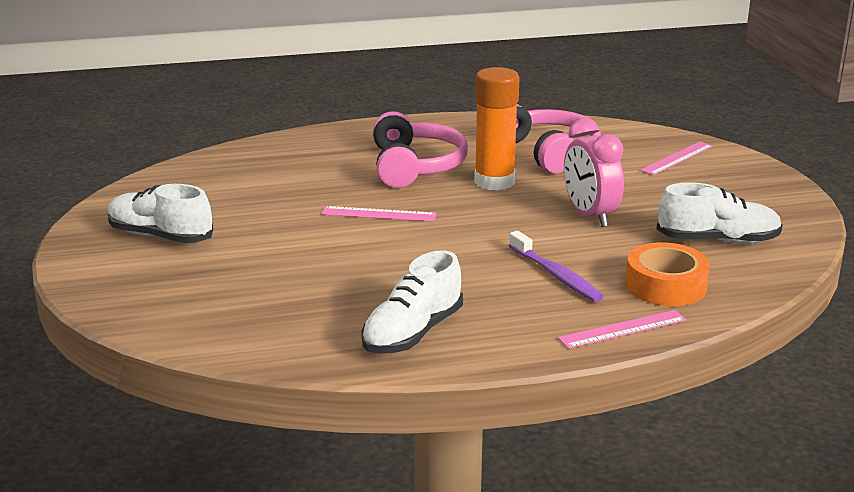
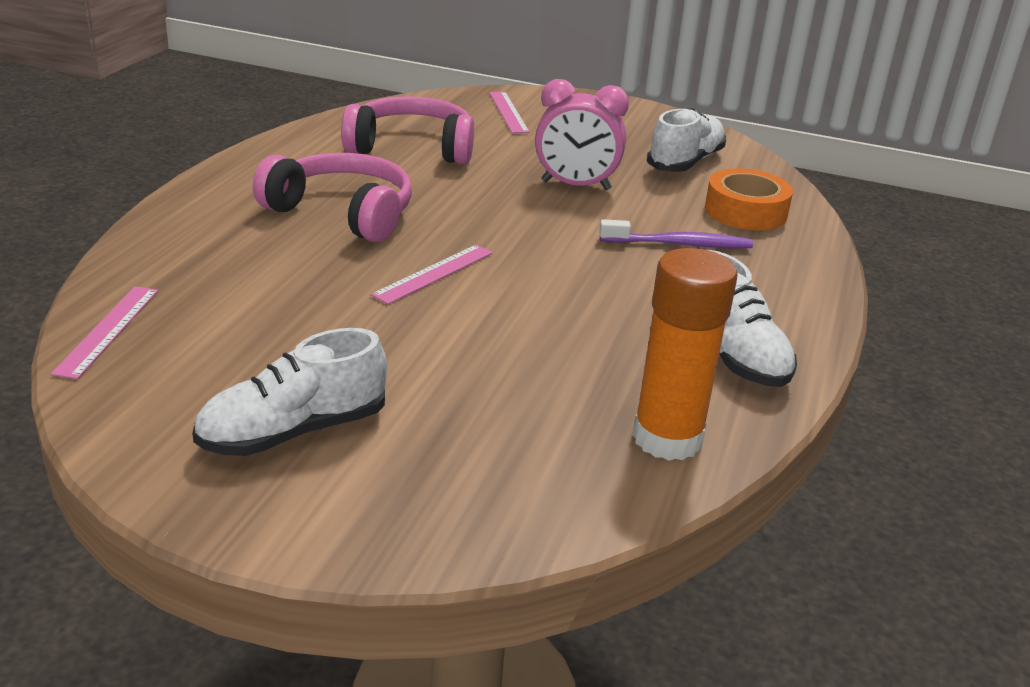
camera: 60 degrees left, 5 degrees up
orange glue stick [474,67,520,191] -> orange glue stick moved to [633,248,737,461]
pink ruler [558,310,687,349] -> pink ruler moved to [51,286,158,379]

